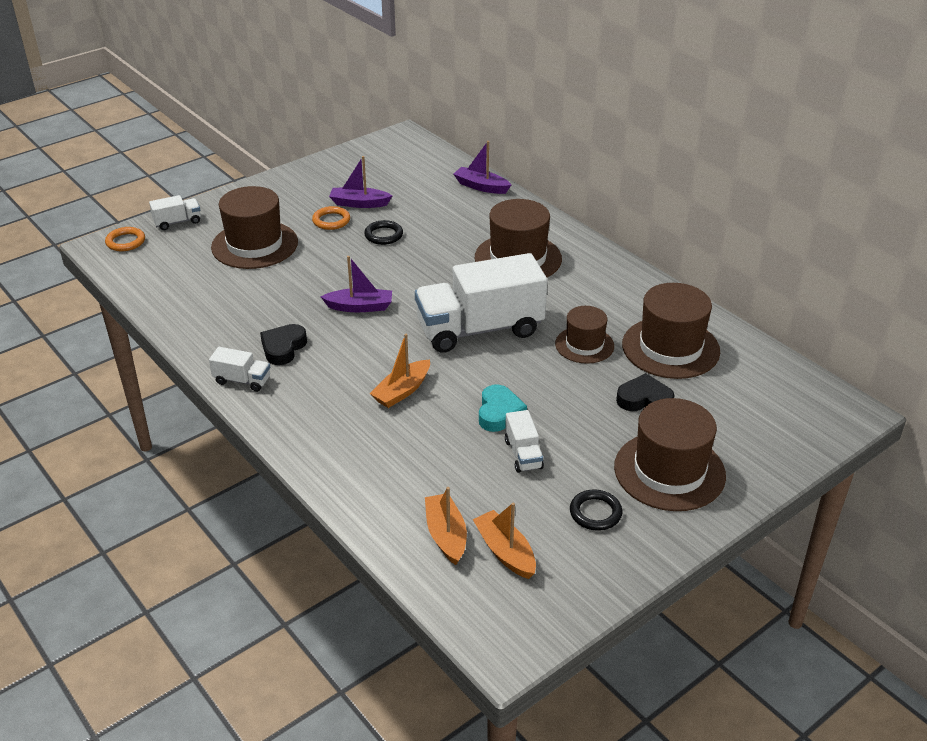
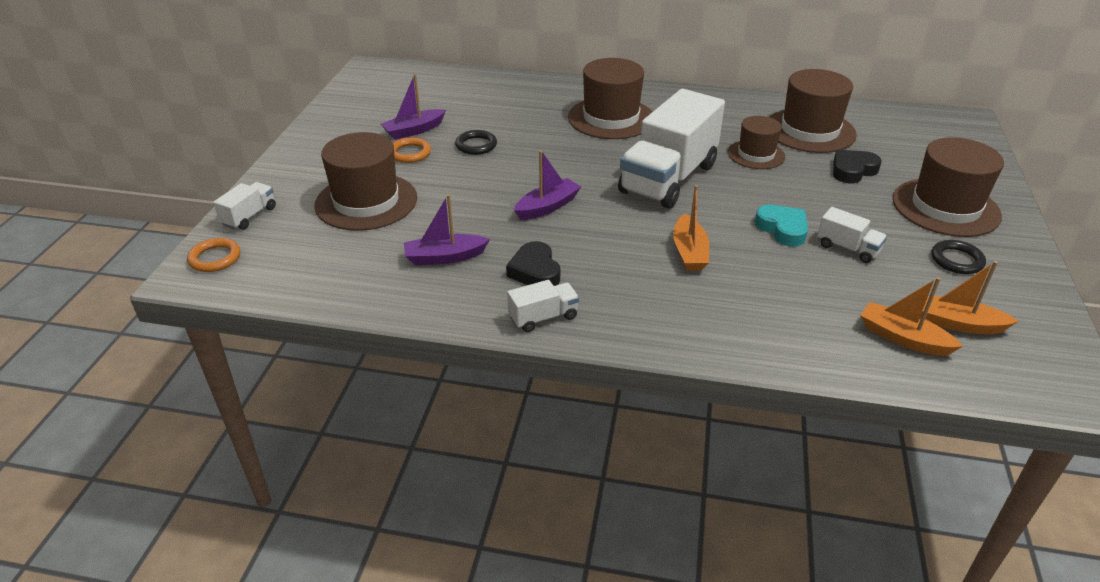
camera: 40 degrees left, 0 degrees up
purple boat [454,141,511,194] -> purple boat moved to [404,194,490,265]

